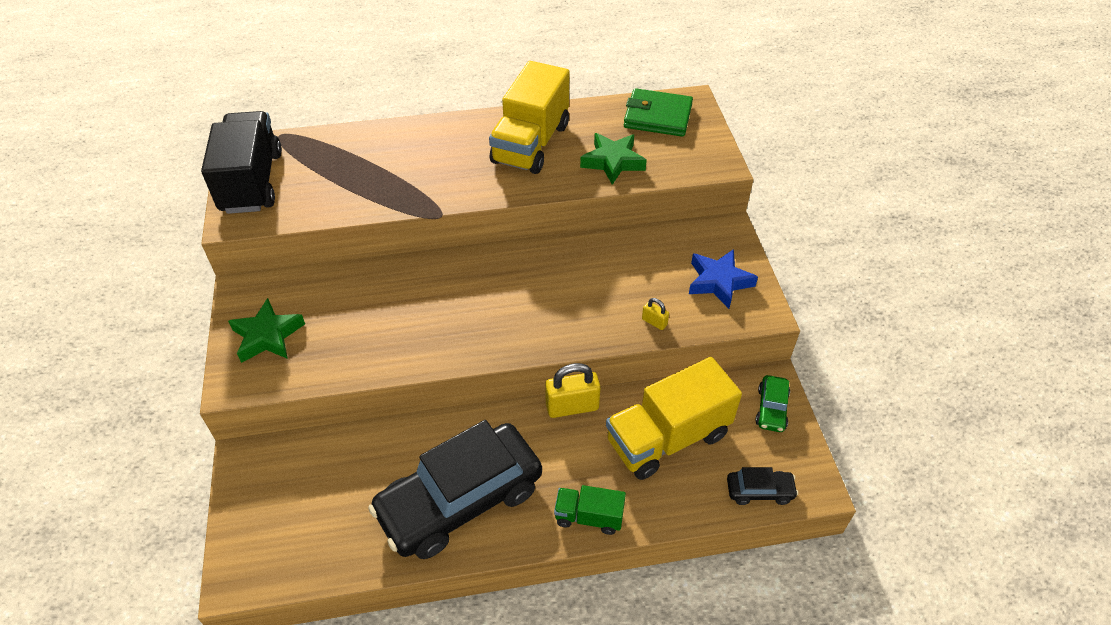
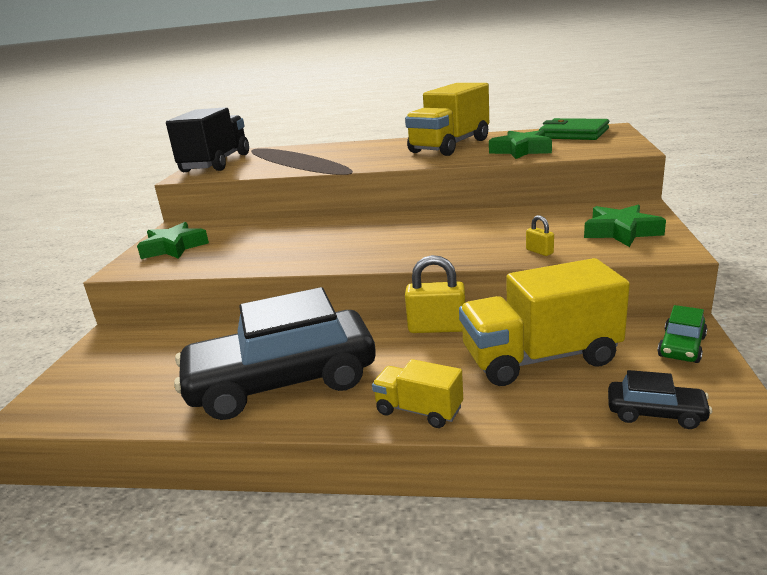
camera: 20 degrees right, 25 degrees down
green truck [554,485,626,535] -> yellow truck [372,359,463,428]
blue star [689,249,758,309] -> green star [584,204,666,247]

